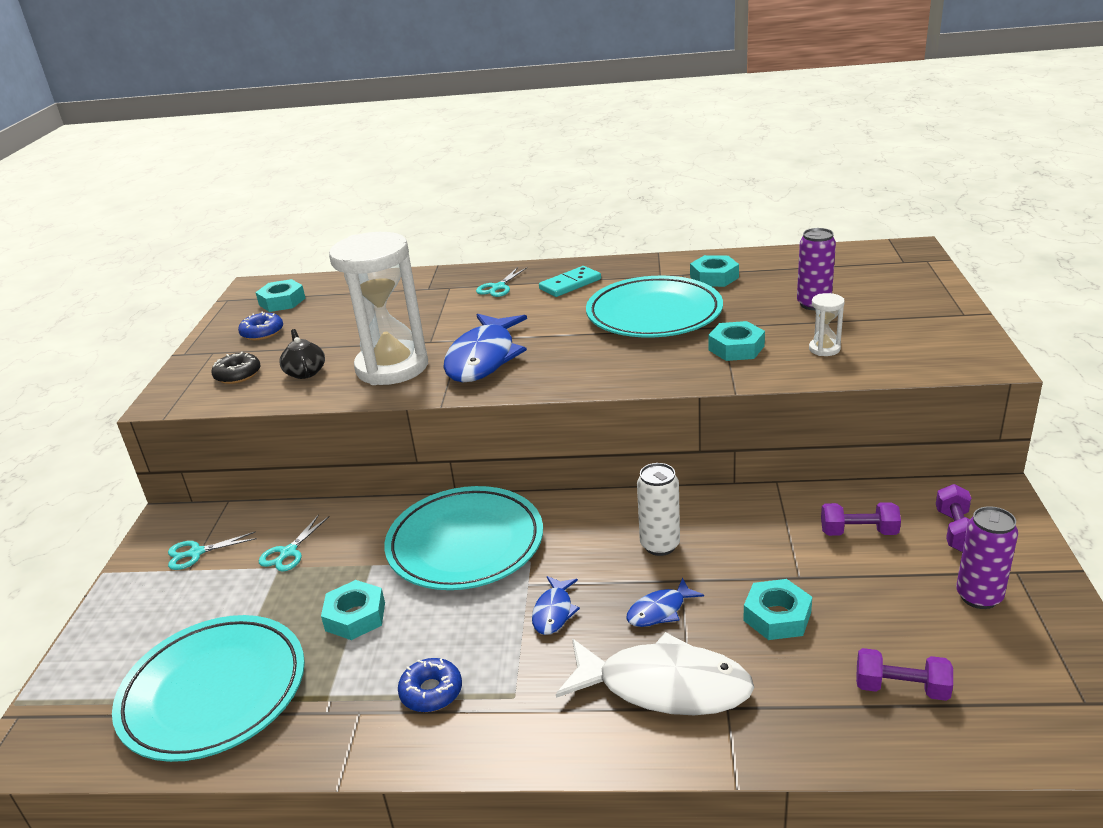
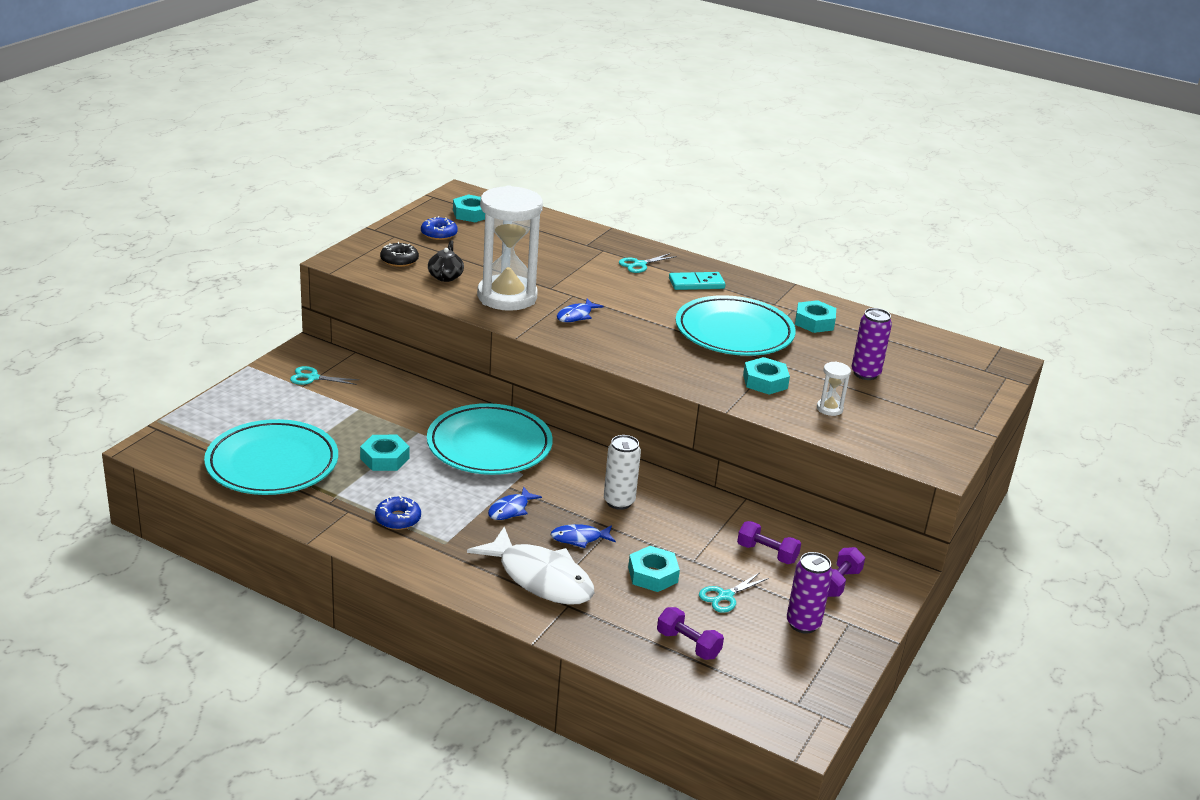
camera: 20 degrees right, 0 degrees up
turquoise scissors [259,515,329,572] -> turquoise scissors moved to [699,573,769,613]
blue fish [443,314,527,382] -> blue fish [557,299,604,322], size x0.48

